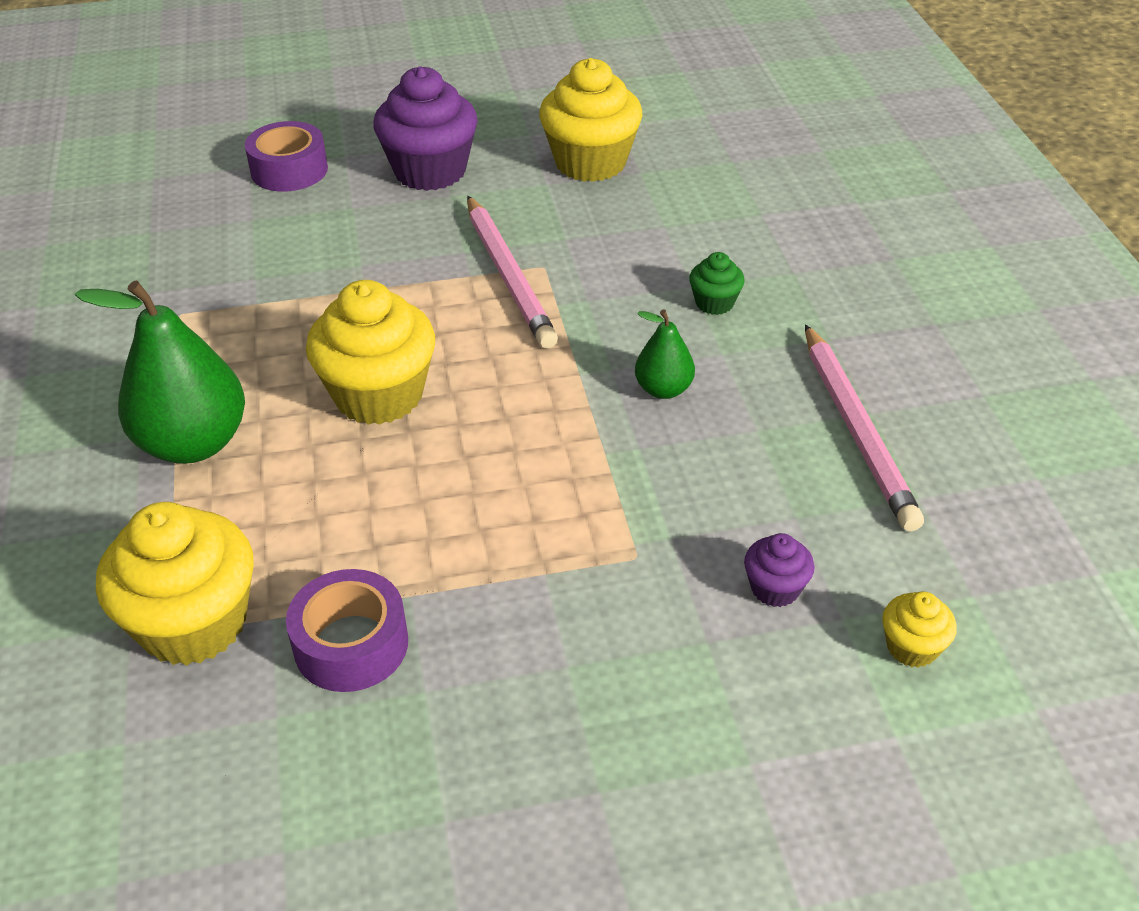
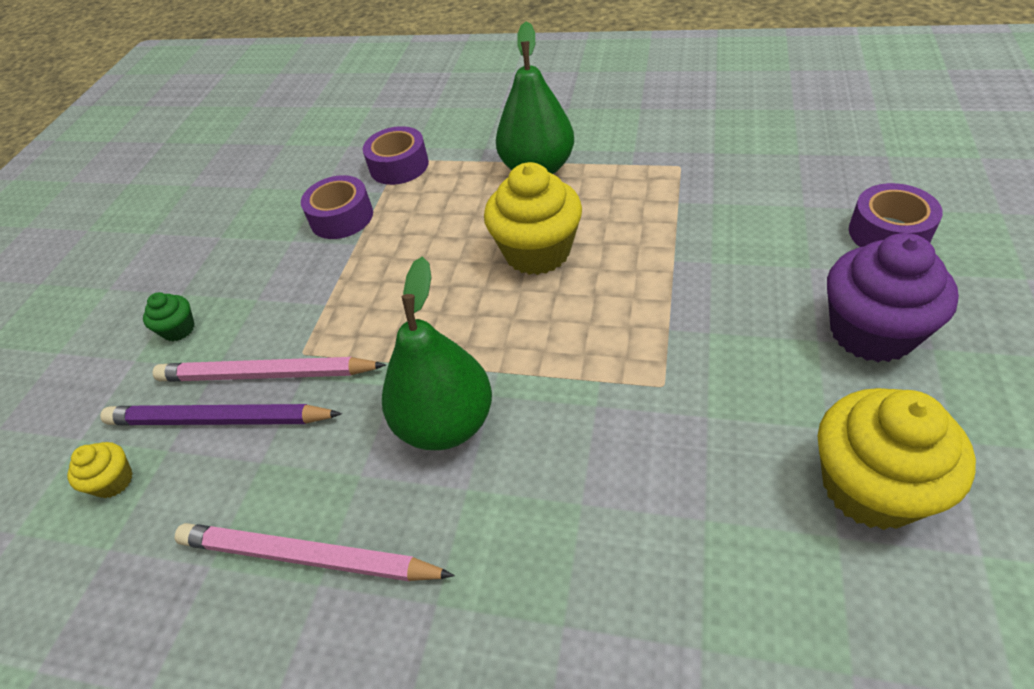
camera: 120 degrees right, 5 degrees up
yellow cupcake [96,502,254,666] -> purple tape [363,126,429,185]
pink pencil [467,196,558,348] -> pink pencil moved to [153,357,386,382]
green pear [635,309,695,399] -> green pear [382,257,492,450], size x1.92
green cupcake [689,252,745,315] -> green cupcake moved to [143,292,195,341]
purple cupcake [744,533,814,607] -> purple pencil [100,404,342,425]

